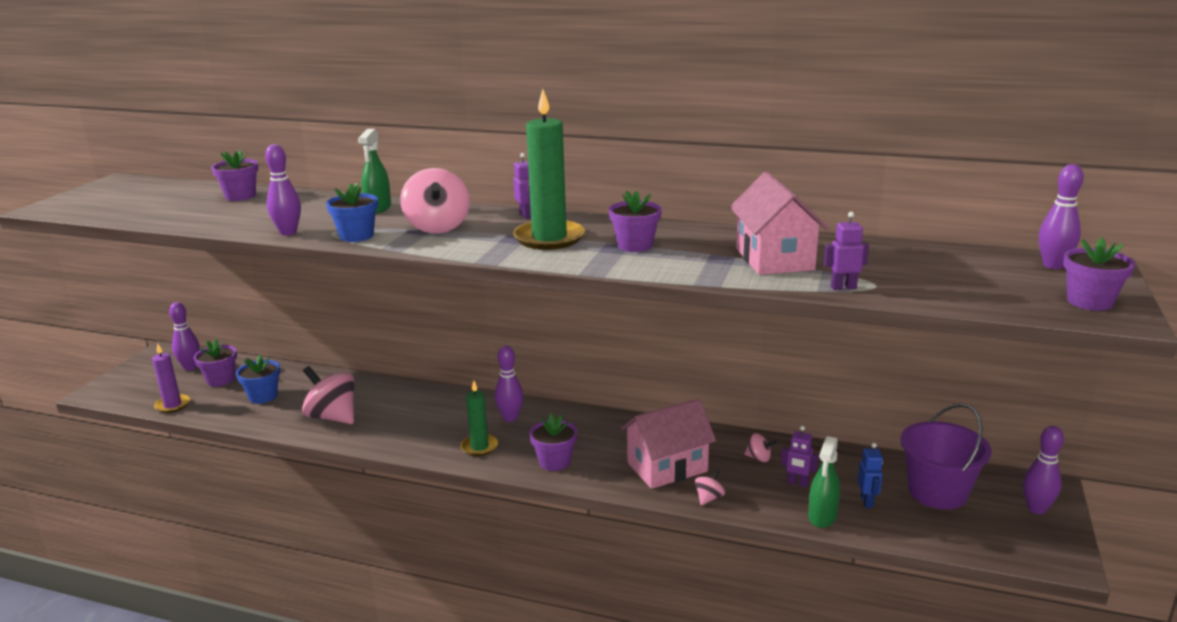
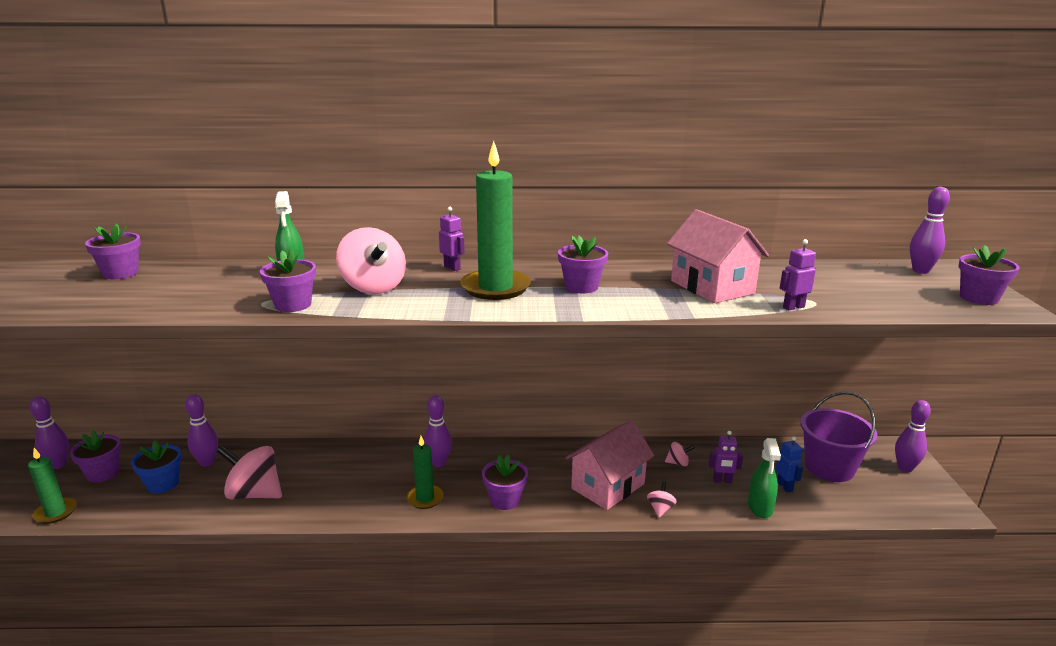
camera: 20 degrees left, 0 degrees up
purple candle [152,343,190,413] -> green candle [28,448,77,524]
purple bowling pin [265,144,301,236] -> purple bowling pin moved to [185,394,218,467]
blue flower pot [326,182,378,242] -> purple flower pot [260,248,316,312]

